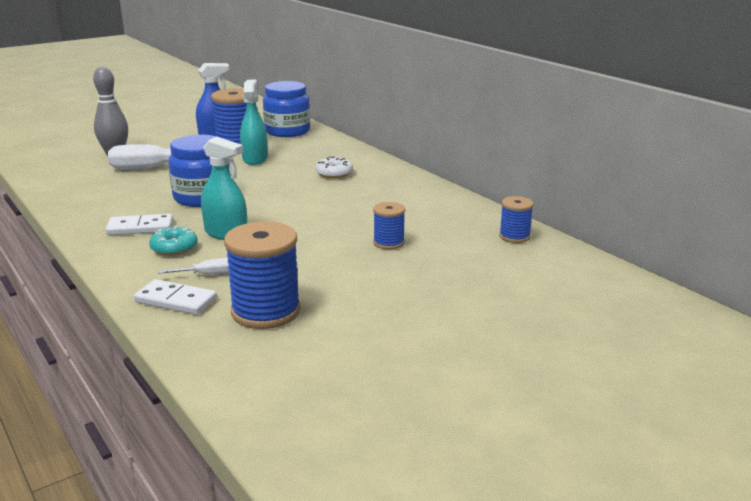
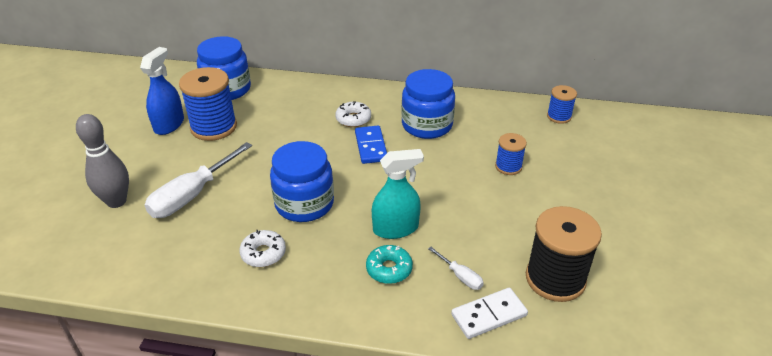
camera: 45 degrees left, 15 degrees up
white domino [106,214,173,235] -> none
white screwdriver [158,258,229,274] -> white screwdriver turned 105 degrees clockwise [428,247,484,290]
blue spool [224,221,301,329] -> black spool [526,206,602,302]
turquoise spray bottle [240,80,268,165] -> none
none -> white donut [239,230,286,267]
none -> blue domino [355,126,387,164]
none -> blue jar [401,69,455,139]

